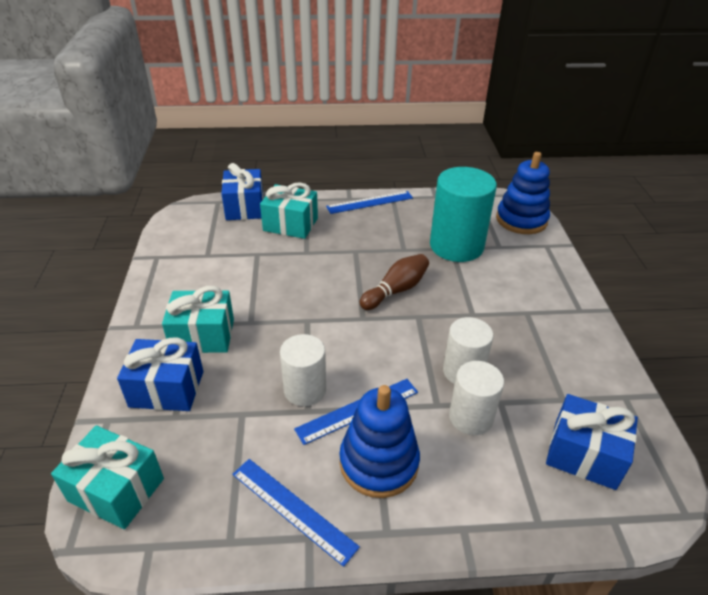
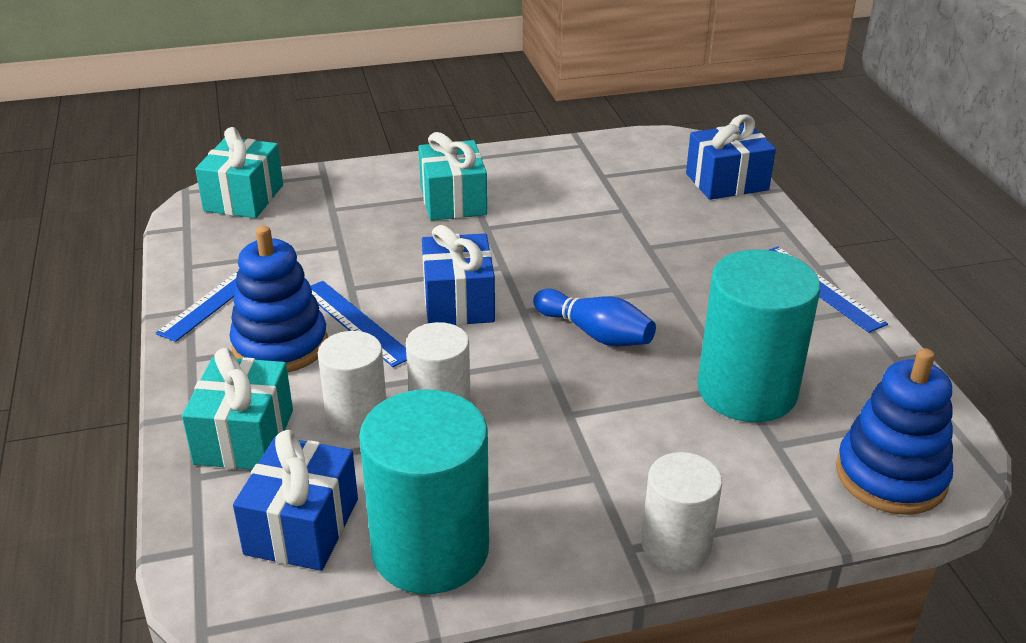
camera: 80 degrees right, 5 degrees down
blue gift [117,338,203,411] -> blue gift moved to [422,225,495,325]
turquoise gift [260,182,318,239] -> turquoise gift moved to [182,348,293,470]
white cylinder [280,334,326,406] -> white cylinder moved to [641,452,722,572]
brown bowling pin [360,254,429,310] -> blue bowling pin [533,289,656,346]
none -> turquoise cylinder [359,389,489,594]

